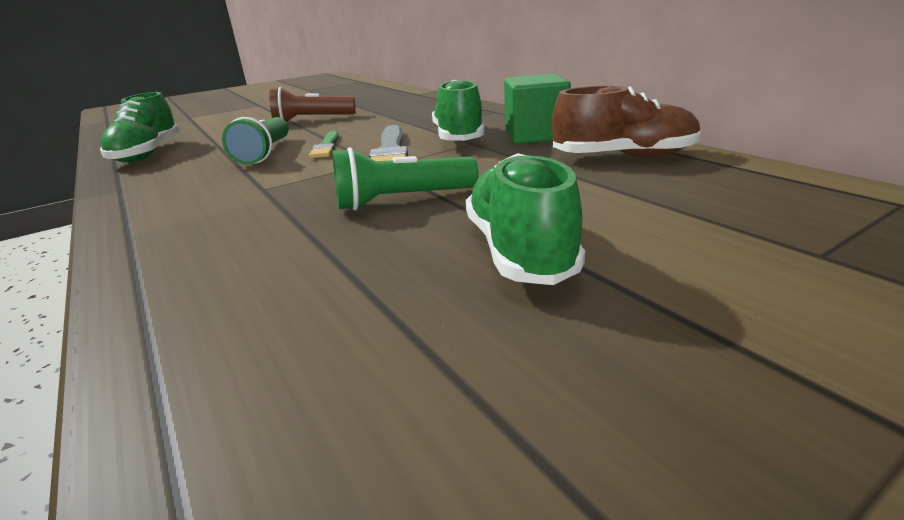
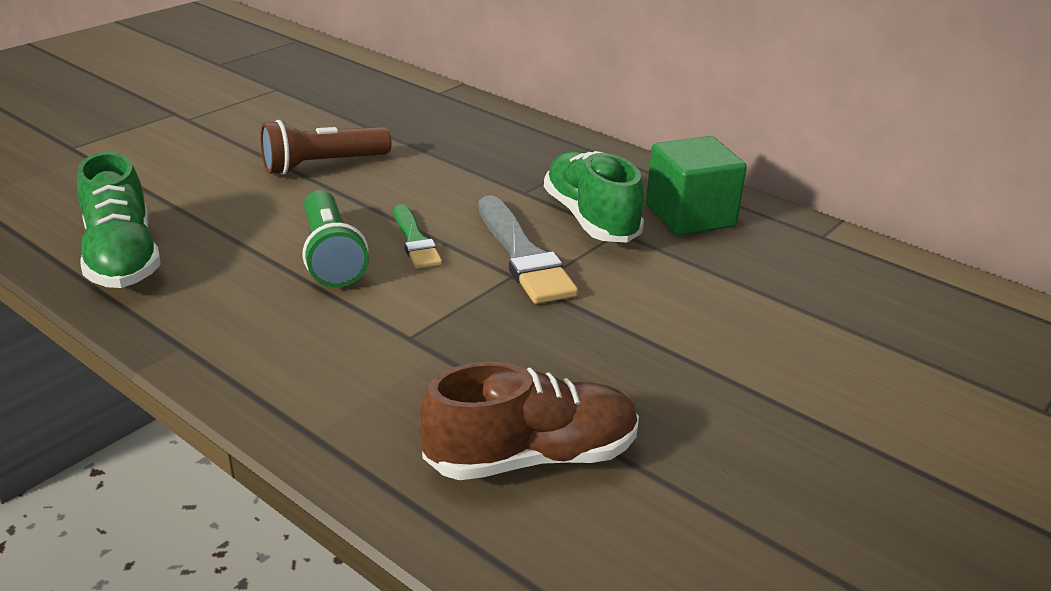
camera: 20 degrees left, 5 degrees up
green flashlight [333,147,479,211] -> none
green shoe [466,153,585,285] -> none
brown shoe [552,86,701,157] -> brown shoe moved to [419,362,639,480]

